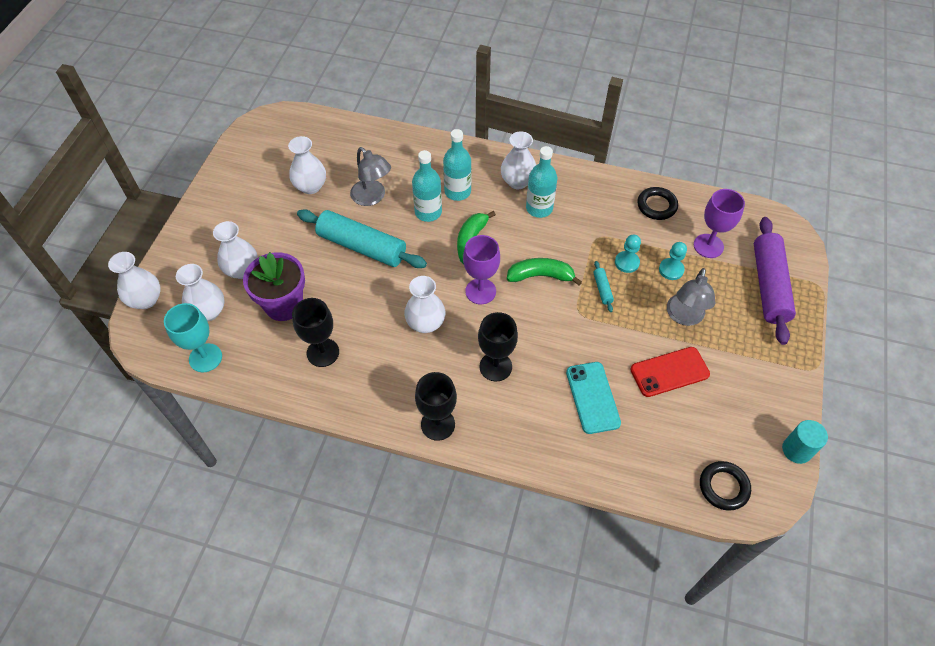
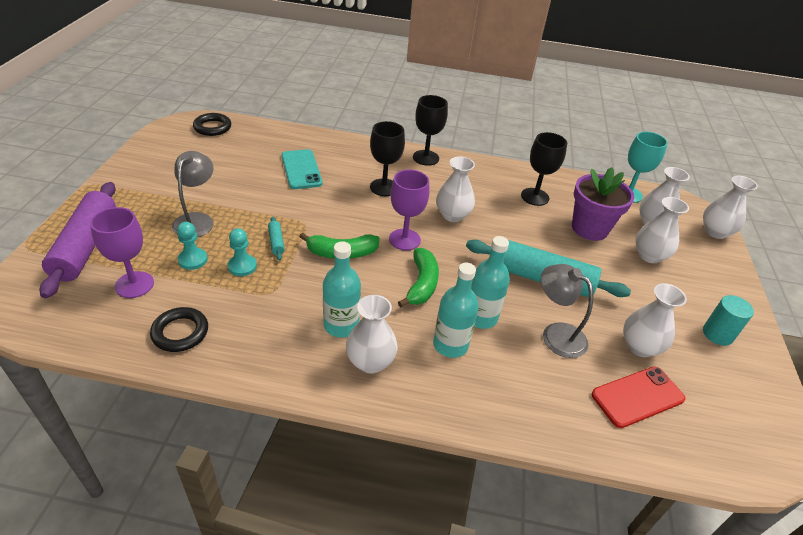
camera: 170 degrees right, 15 degrees down
red phone [630,347,710,397] -> red phone moved to [591,367,685,428]
turquoise cylinder [782,420,828,464] -> turquoise cylinder moved to [703,295,754,346]

